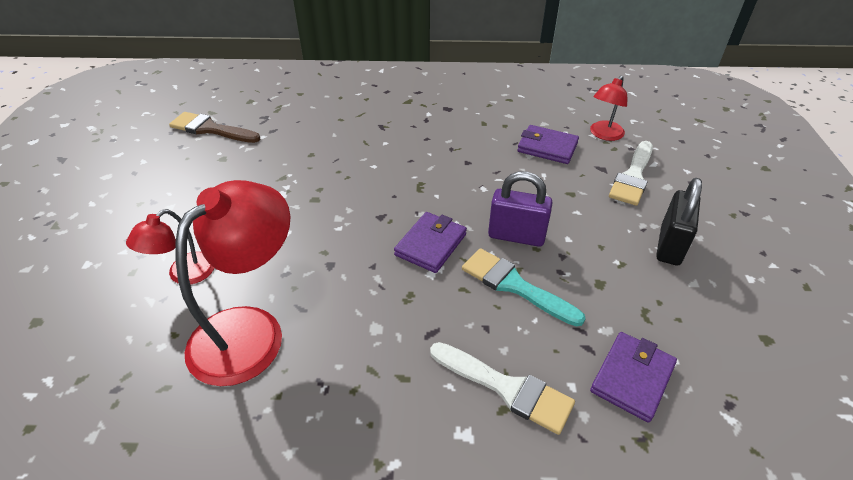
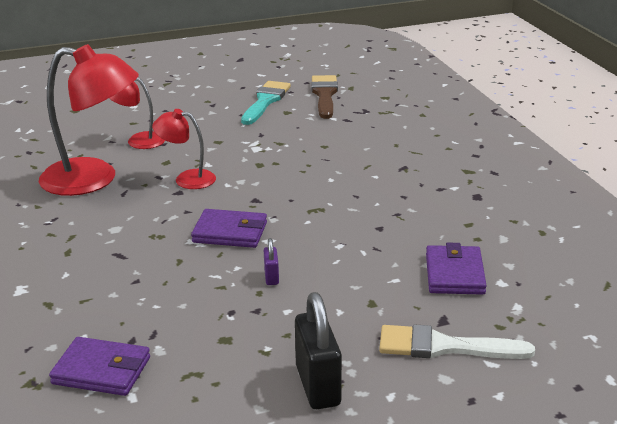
camera: 70 degrees right, 15 degrees down
white brush [430,342,575,435] -> none
turquoise brush [462,248,586,327] -> turquoise brush moved to [241,81,291,125]
purple padlock [488,171,553,247] -> purple padlock [264,238,279,285], size x0.48
red lamp [590,76,627,141] -> red lamp moved to [152,109,216,189]
black padlock [656,178,702,266] -> black padlock turned 75 degrees clockwise [295,292,342,409]

